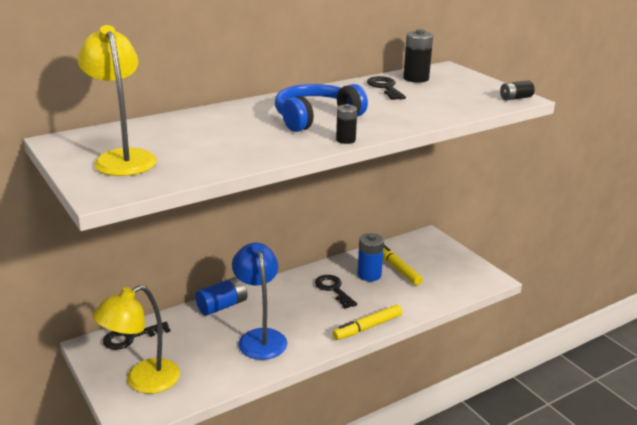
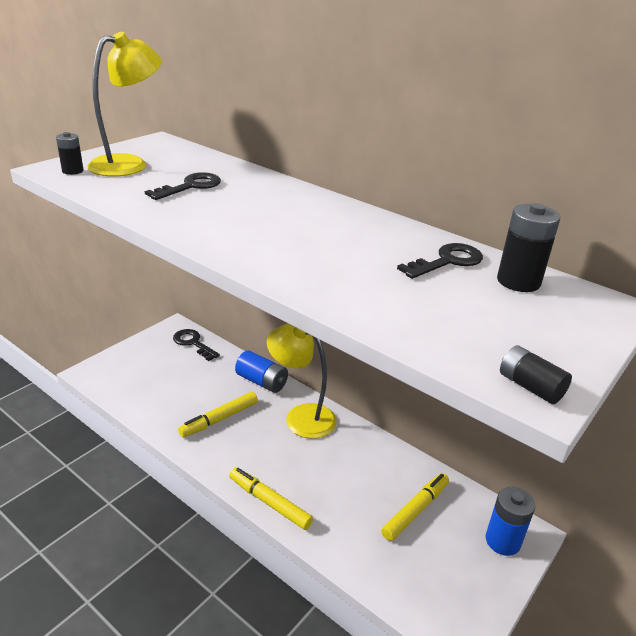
camera: 70 degrees right, 5 degrees up
yellow lamp [92,285,180,394] -> yellow lamp moved to [267,324,337,439]
blue lamp [232,243,287,360] -> yellow marker [178,392,258,437]
blue headphones [275,84,368,132] -> none
black key [315,275,357,309] -> black key moved to [145,172,221,200]
black battery [336,104,357,144] -> black battery moved to [56,132,84,175]
blue battery [357,233,384,281] -> blue battery moved to [486,487,535,556]

